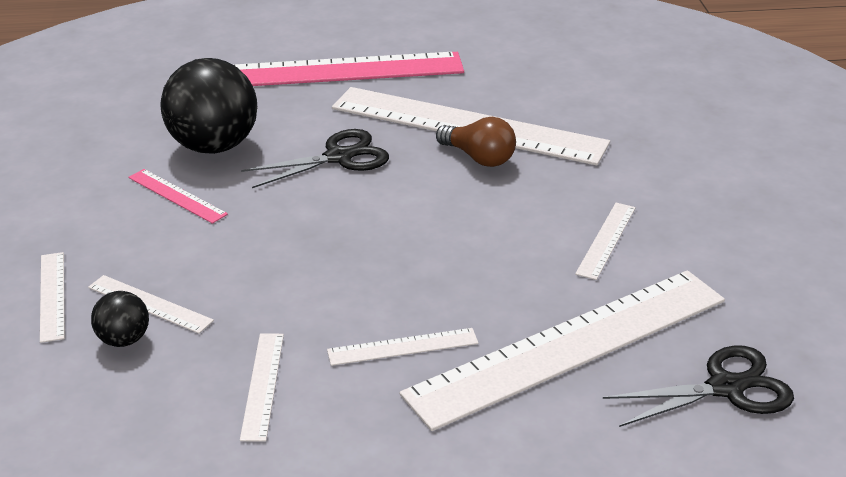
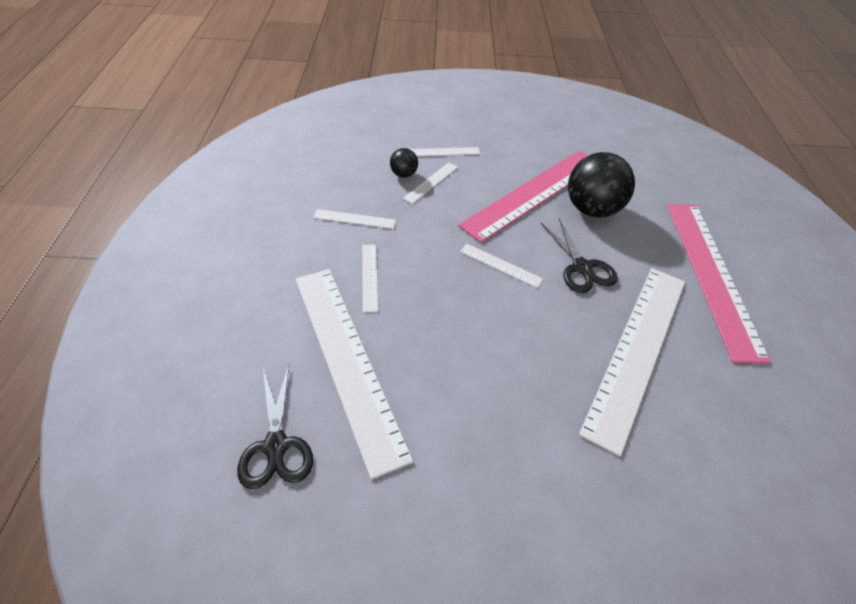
camera: 95 degrees right, 15 degrees up
pink ruler [128,169,228,224] -> pink ruler [458,150,588,243], size x2.42
brown light bulb [436,117,516,167] -> none
white ruler [575,203,636,280] -> white ruler moved to [460,244,543,288]

